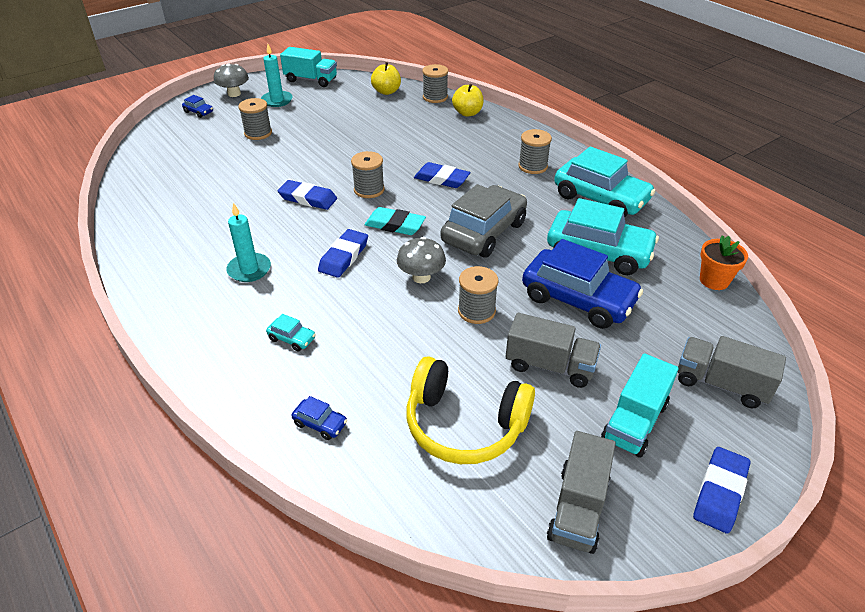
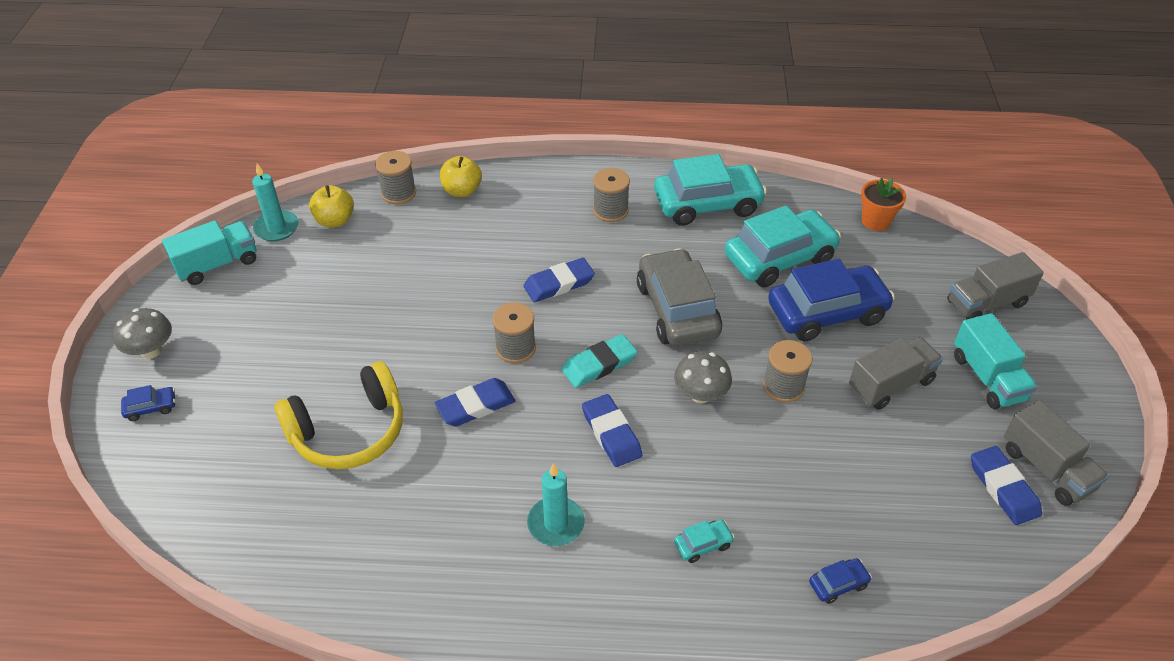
camera: 50 degrees left, 5 degrees up
grey spool [238,98,272,140] -> none
turquoise candle [261,44,293,107] -> turquoise candle moved to [252,164,298,241]
yellow headphones [407,356,535,464] -> yellow headphones moved to [275,361,403,469]
blue eraser [693,447,750,534] -> blue eraser moved to [971,446,1042,525]

